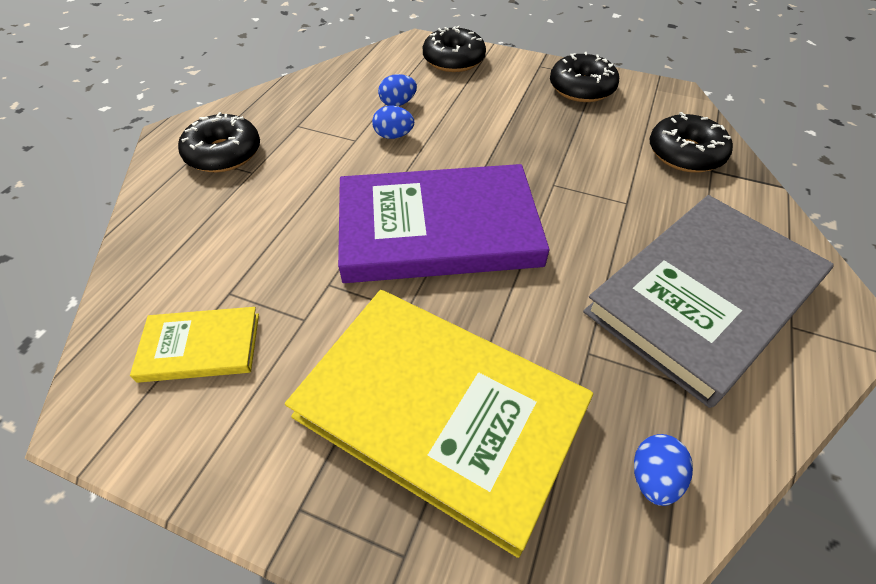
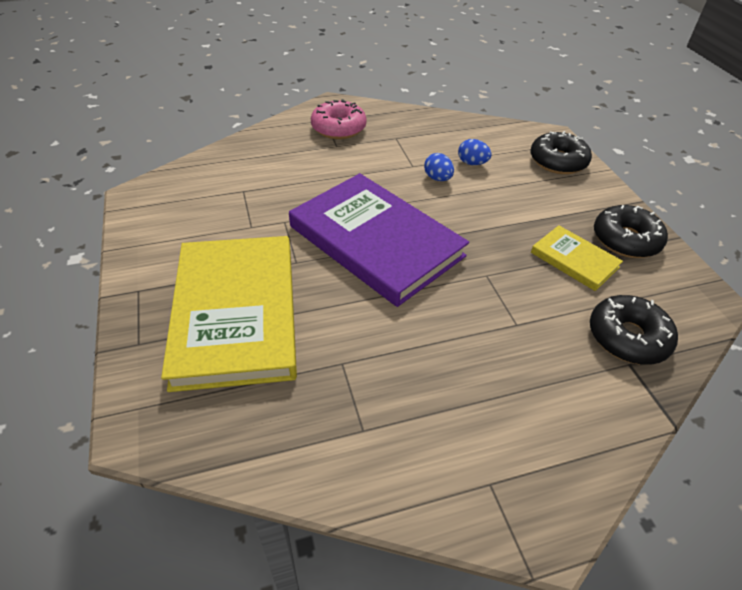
camera: 50 degrees right, 5 degrees down
yellow book [130,307,259,383] -> yellow book moved to [531,225,623,291]
black donut [178,112,260,173] -> pink donut [311,99,367,139]
grey book [583,195,834,408] -> none
blue egg [634,434,693,506] -> none

